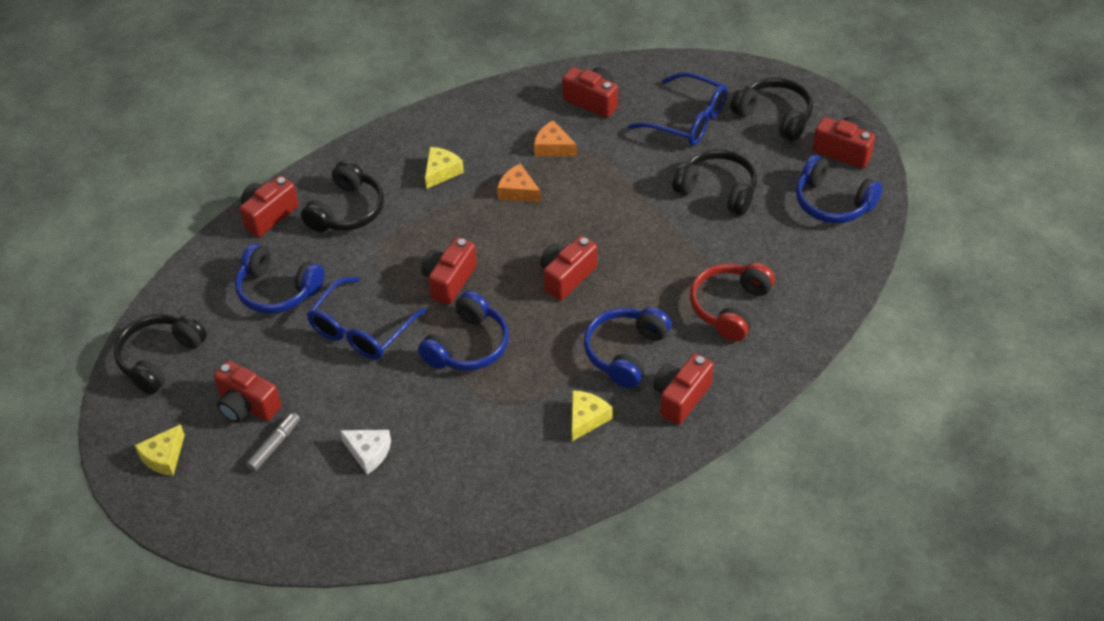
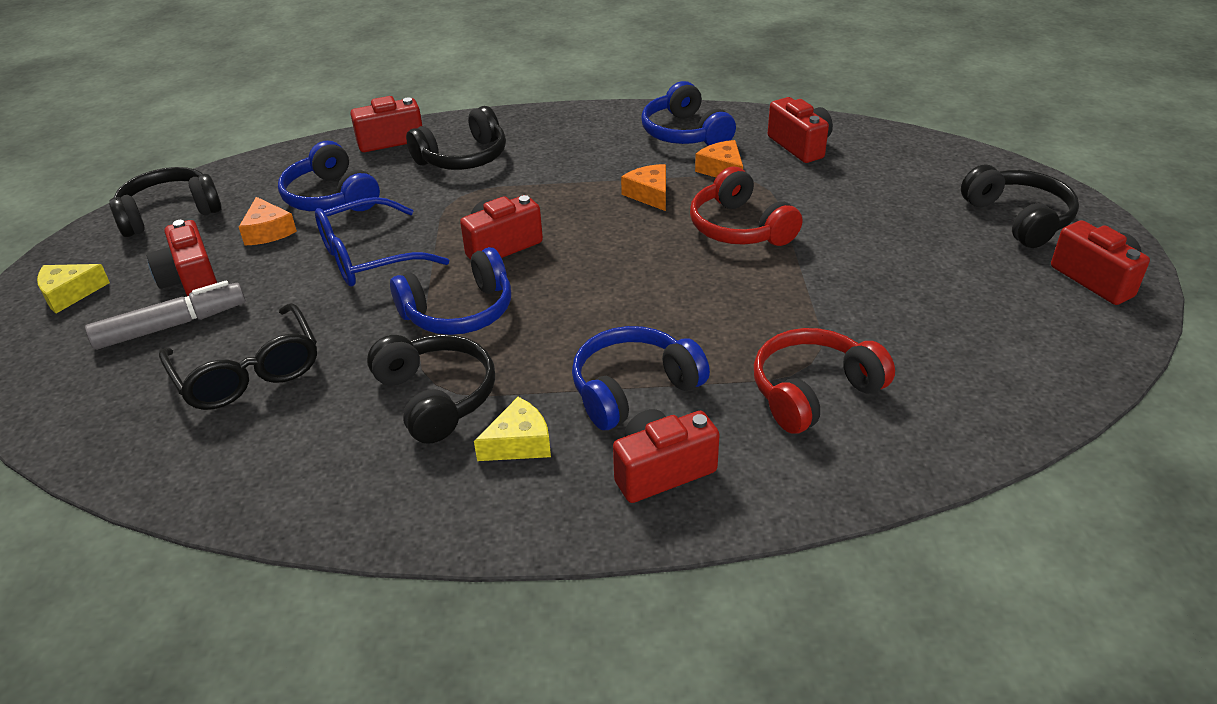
camera: 30 degrees right, 10 degrees down
grey marker [246,412,300,472] -> grey marker [85,280,245,350], size x1.58
white cheese [340,430,391,474] -> black glasses [159,303,317,410]
yellow cheese [425,147,464,189] -> none
red camera [540,236,597,301] -> none
blue glasses [628,72,727,145] -> none
black headphones [672,149,757,215] -> black headphones moved to [367,334,495,444]
blue headphones [796,155,883,223] -> blue headphones moved to [641,81,736,146]
none -> orange cheese [239,197,297,245]
none -> red headphones [690,166,802,246]

